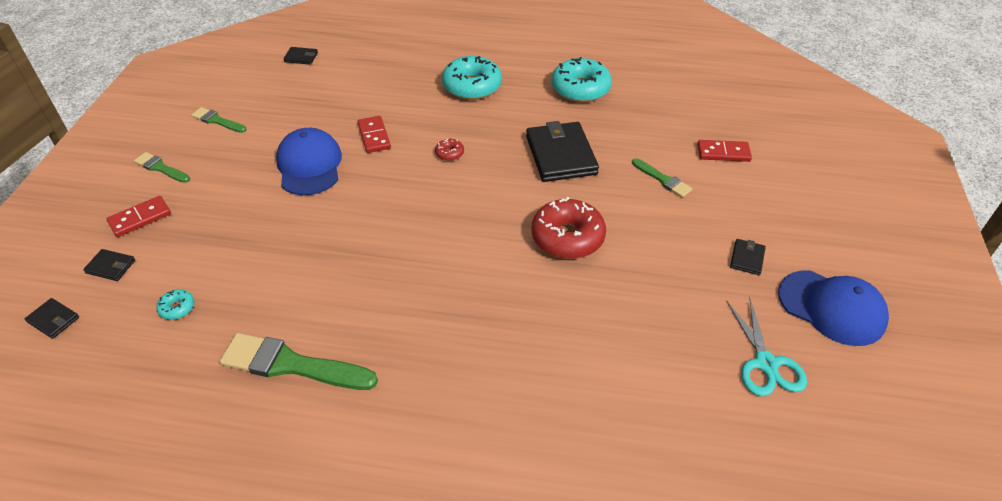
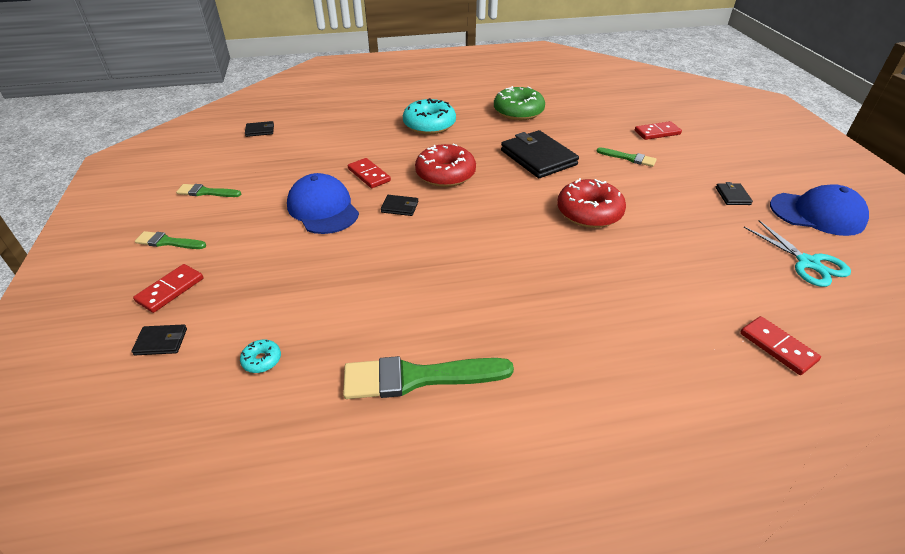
camera: 20 degrees left, 5 degrees down
black wallet [25,298,79,339] -> black wallet moved to [381,195,418,216]
red donut [435,139,464,161] -> red donut [415,144,476,187], size x2.27
turquoise donut [551,57,612,102] -> green donut [494,86,545,120]
none -> red domino [740,316,821,375]

